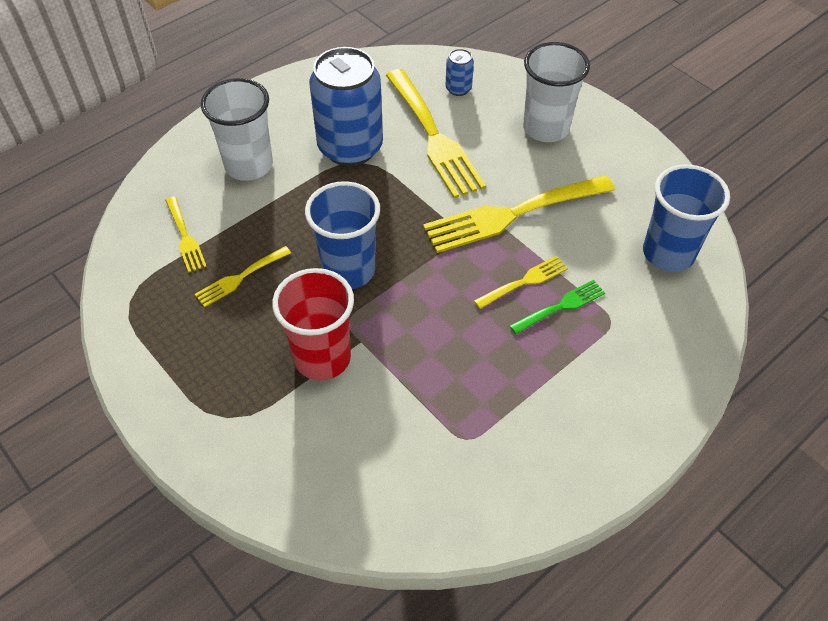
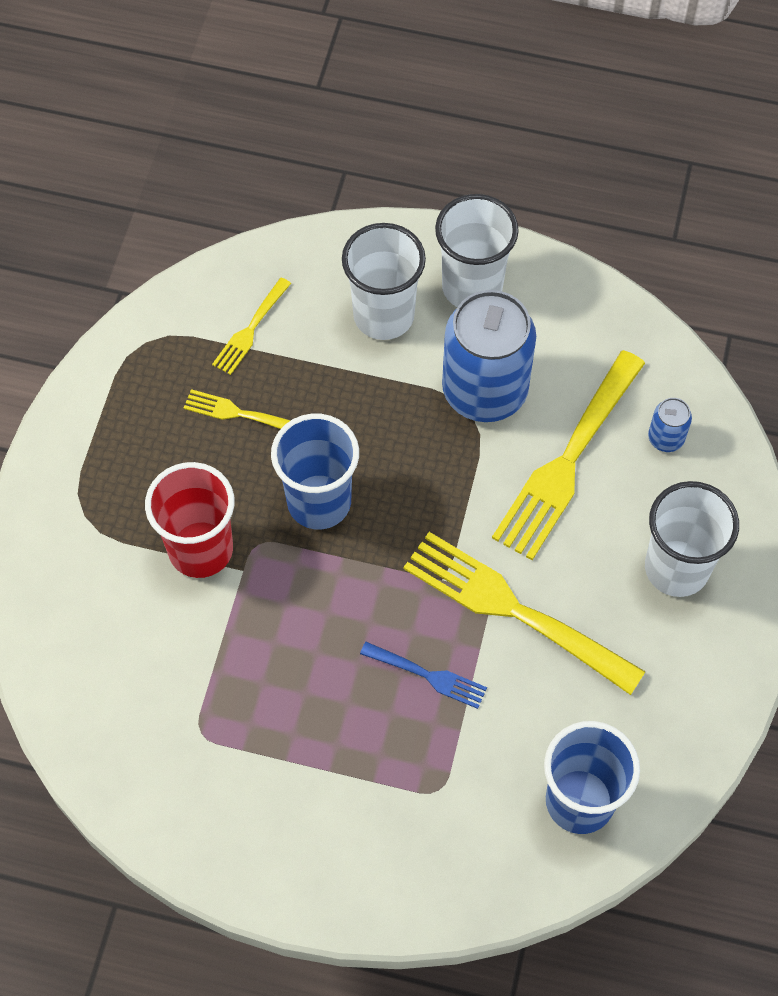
camera: 55 degrees right, 10 degrees up
yellow fork [474,256,568,309] -> blue fork [360,642,487,709]
green fork [510,280,605,334] -> none
none -> white cup [435,194,519,307]

